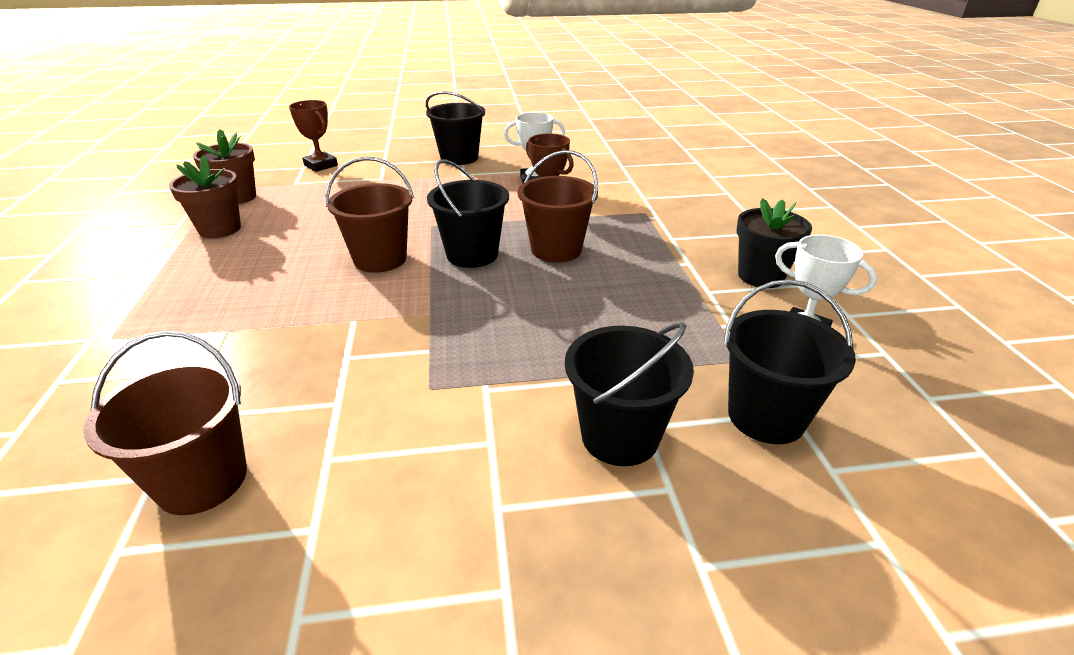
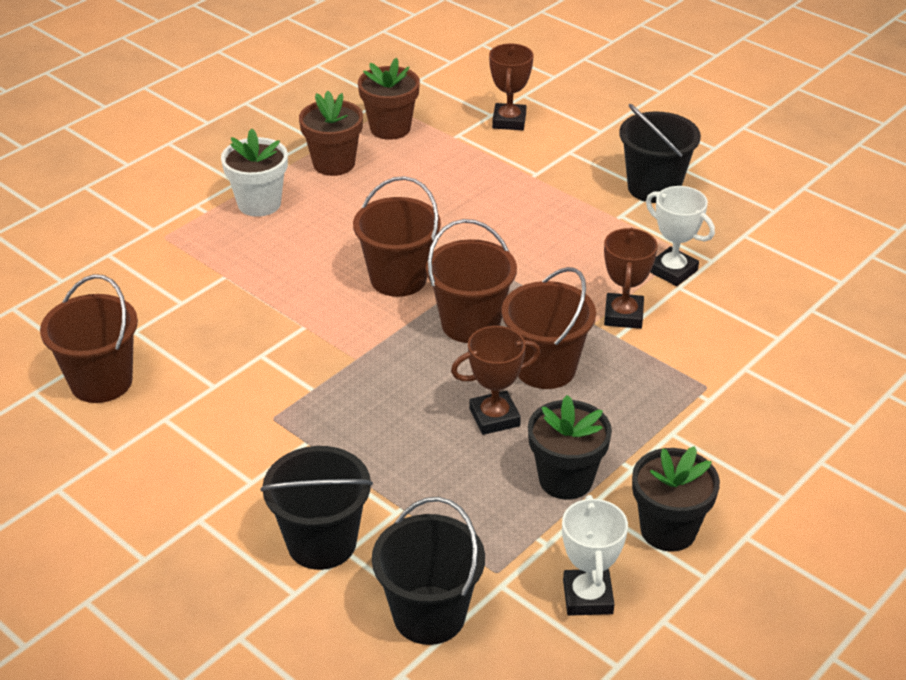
camera: 50 degrees right, 5 degrees up
black bucket [427,159,509,268] -> brown bucket [426,219,517,343]
none -> white flower pot [221,128,288,217]
none -> brown trophy [451,326,541,435]
none -> black flower pot [528,395,612,500]

